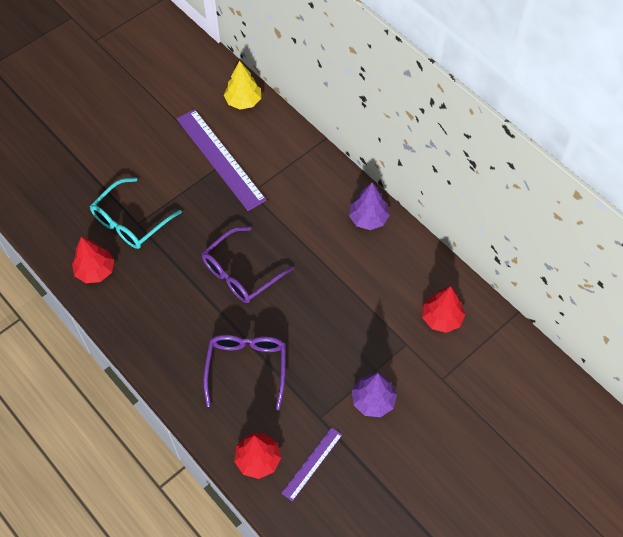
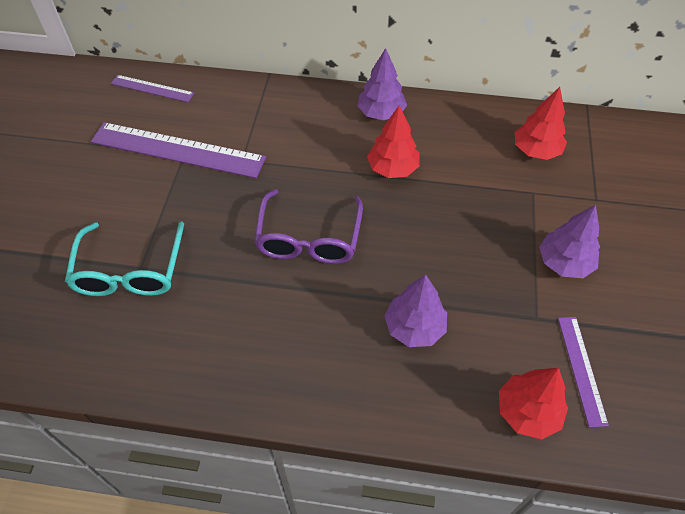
camera: 40 degrees left, 5 degrees down
red tree [72,237,114,283] -> red tree moved to [367,106,420,178]
purple glasses [203,335,285,410] -> purple tree [384,275,447,347]
yellow tree [224,61,261,110] -> purple ruler [111,75,194,102]

